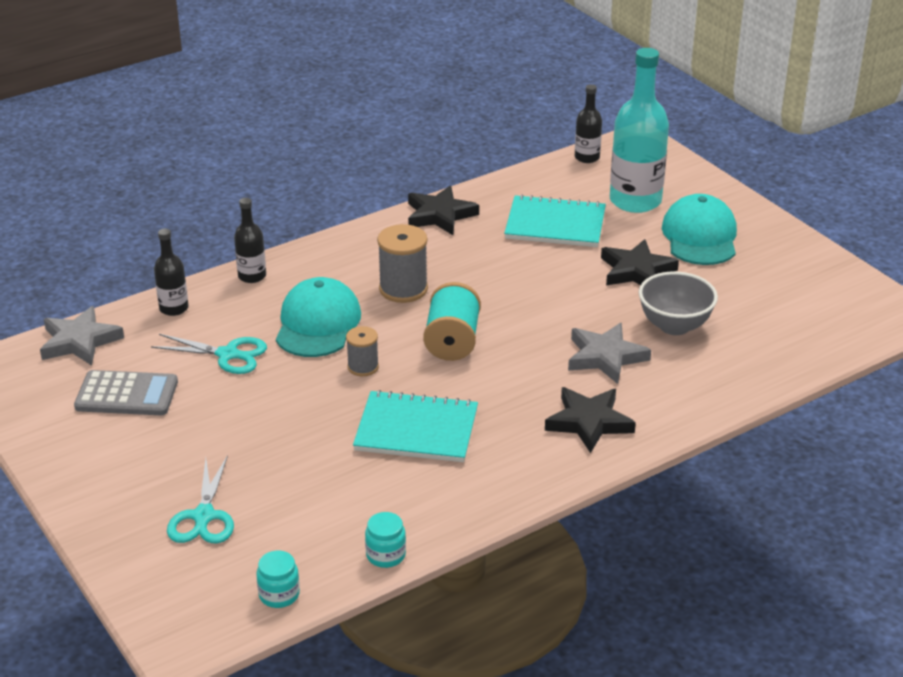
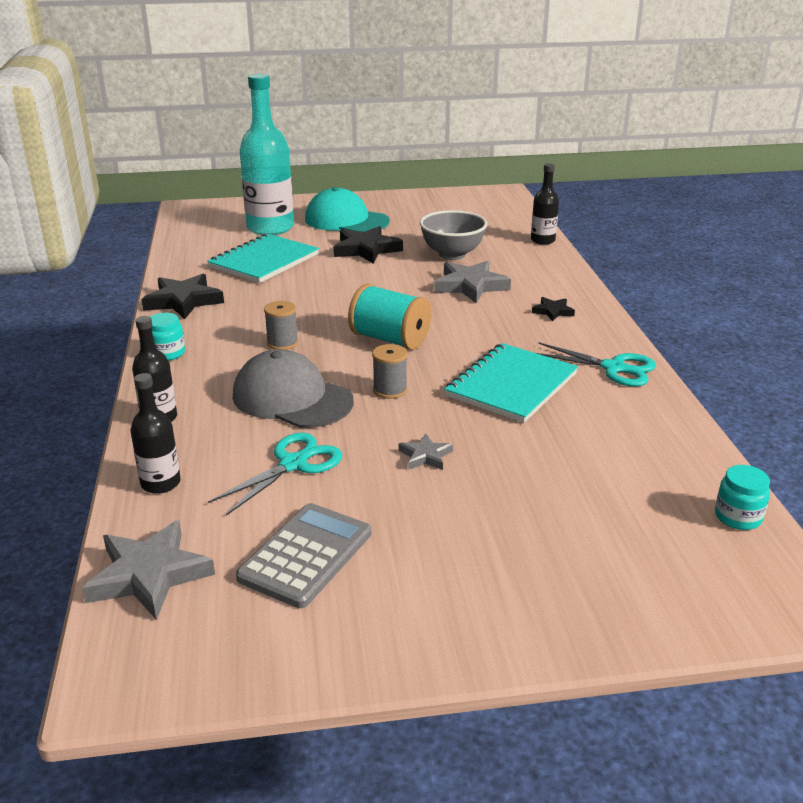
camera: 65 degrees left, 5 degrees down
turquoise scissors [167,455,234,543] -> turquoise scissors moved to [537,343,656,387]
turquoise cap [276,277,361,357] -> grey cap [233,349,354,428]
turquoise jar [365,512,406,568] -> turquoise jar moved to [150,313,185,361]
grey spool [377,224,428,303] -> grey spool [264,301,299,350], size x0.60
black star [545,387,636,453] -> black star [532,297,575,322], size x0.52
black bottle [575,84,602,163] -> black bottle moved to [531,164,559,245]
none -> grey star [399,434,453,470]

